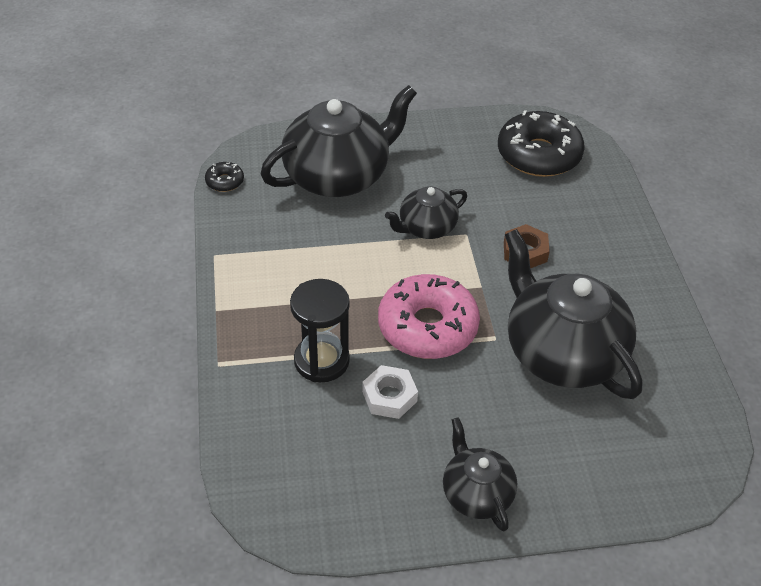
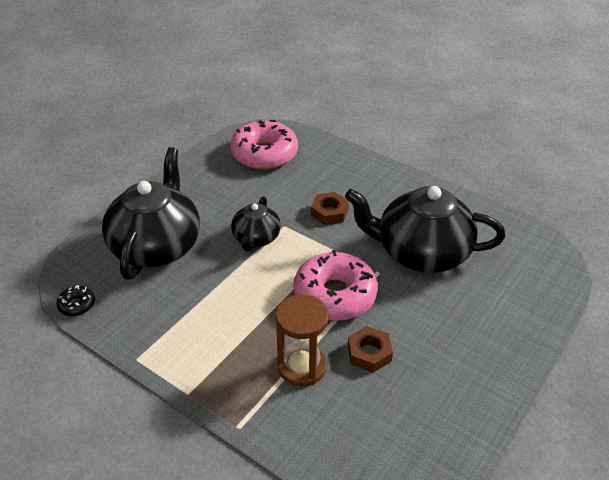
camera: 45 degrees left, 5 degrees down
black hourglass [290,279,350,382] -> brown hourglass [276,294,329,387]
white nut [362,365,418,419] -> brown nut [348,326,393,373]
black teapot [443,417,517,531] -> none
black donut [498,110,585,177] -> pink donut [230,120,298,170]

